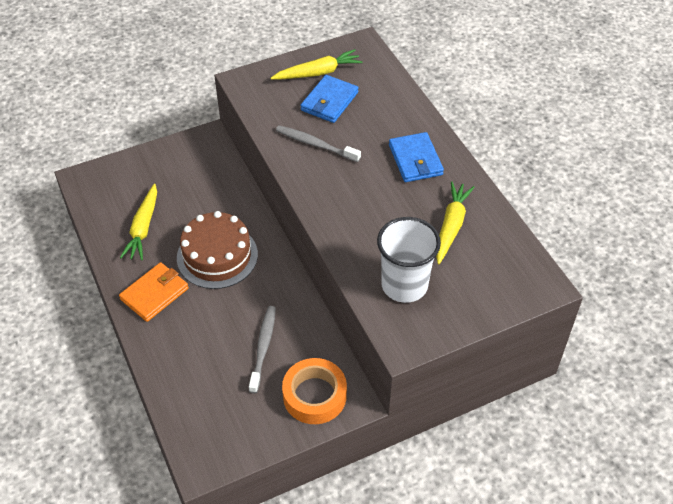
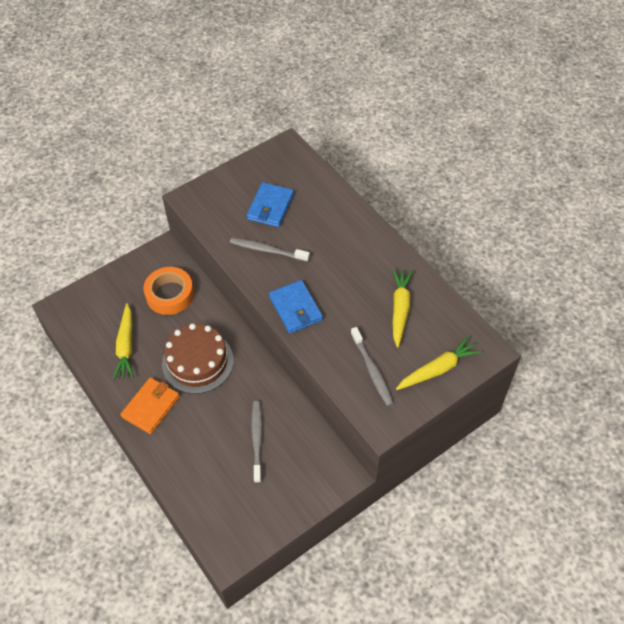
camera: 10 degrees left, 5 degrees up
yellow carrot [270,49,363,79] -> yellow carrot moved to [396,336,482,390]
orange tape [282,358,347,424] -> orange tape moved to [143,267,194,315]
white cup [377,217,441,303] -> grey toothbrush [351,327,394,406]
blue wallet [389,132,444,182] -> blue wallet moved to [269,280,323,333]

